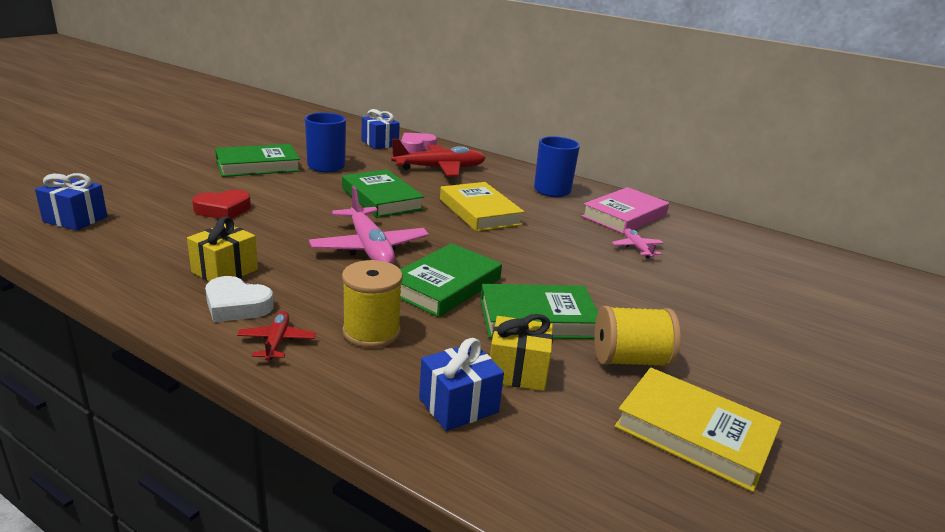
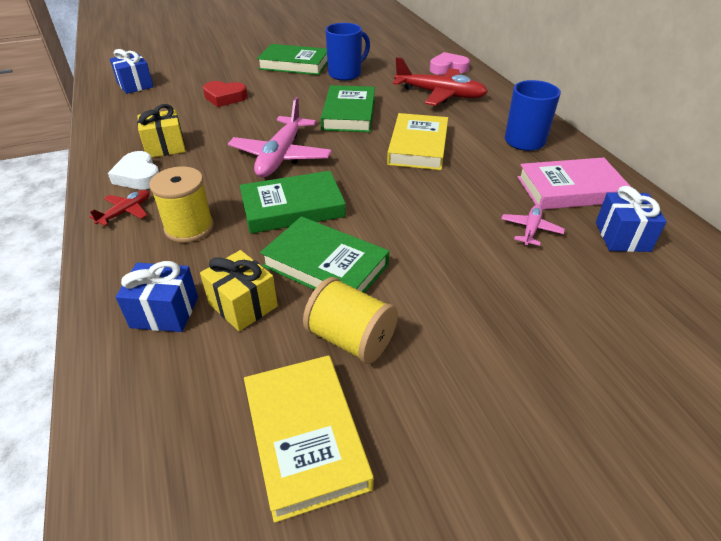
camera: 40 degrees right, 15 degrees up
blue gift [362,109,400,149] -> blue gift moved to [596,186,667,252]

